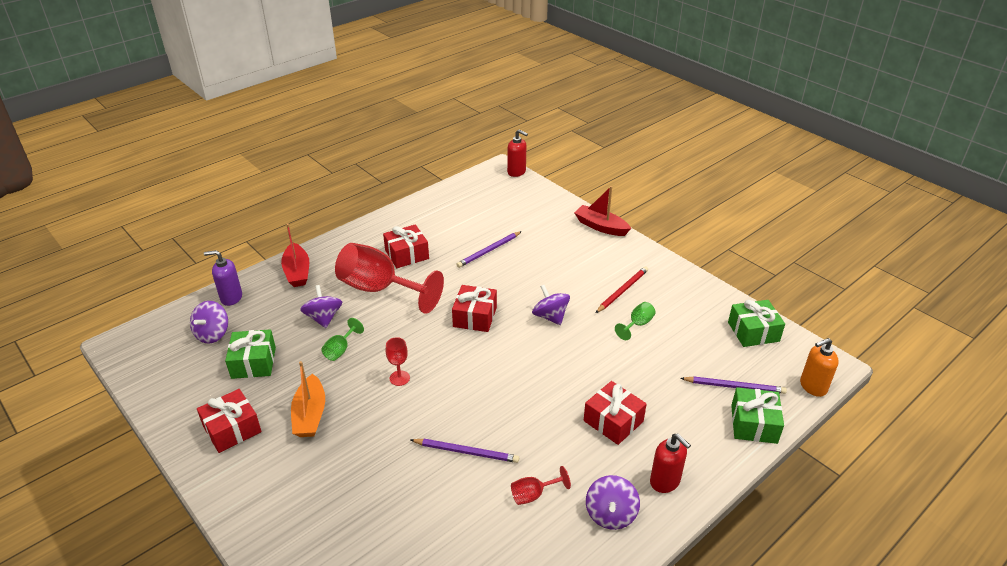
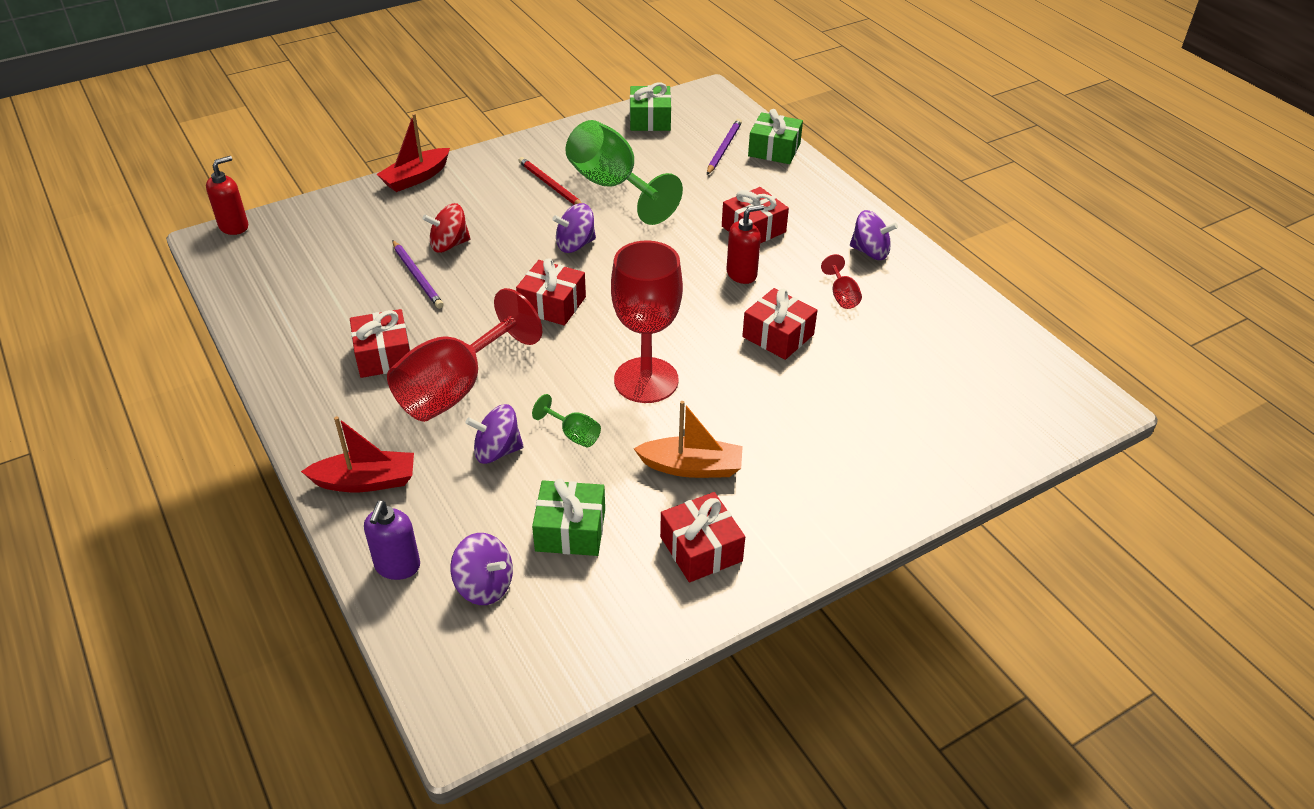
camera: 80 degrees left, 5 degrees up
red goblet [386,337,410,386] -> red goblet [611,241,683,403], size x2.38
purple pencil [411,439,519,463] -> red gift [742,288,817,360]
green goblet [615,302,656,340] -> green goblet [566,120,683,225], size x2.38
red soap dispenser [650,434,691,493] -> red soap dispenser moved to [726,205,764,284]
orange soap dispenser [800,338,839,397] -> none
none -> red spinning top [423,203,471,253]

